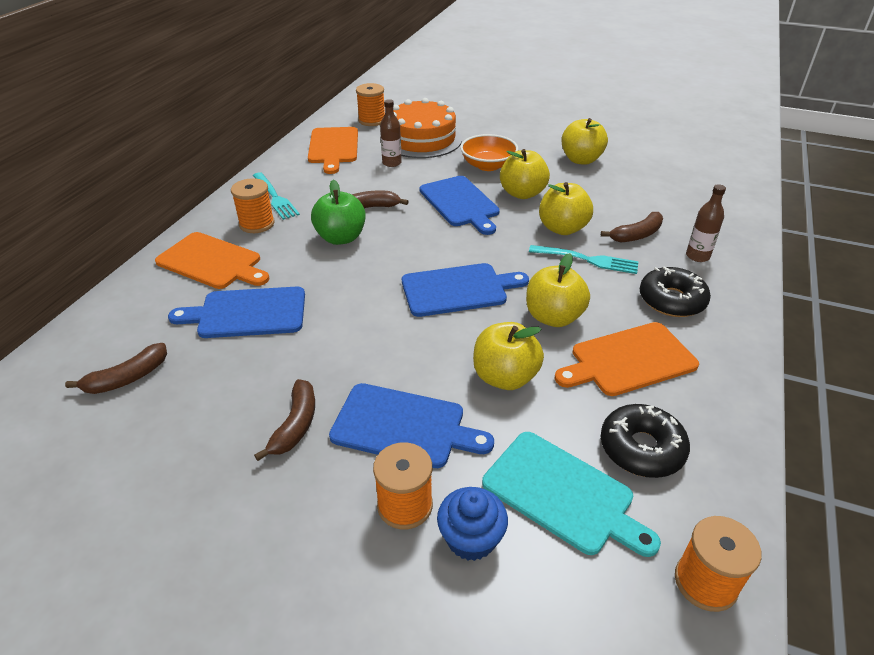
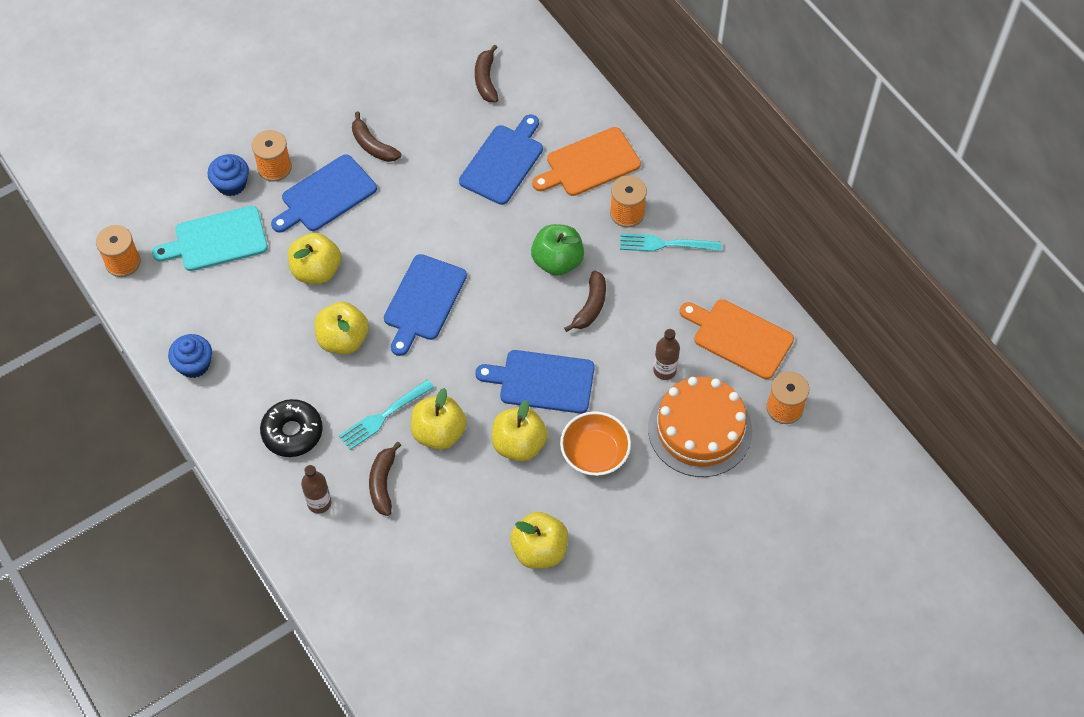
camera: 125 degrees right, 20 degrees up
orange cutting board [554,322,699,396] -> none
black donut [601,404,690,478] -> none
none -> blue cupcake [168,334,212,378]

